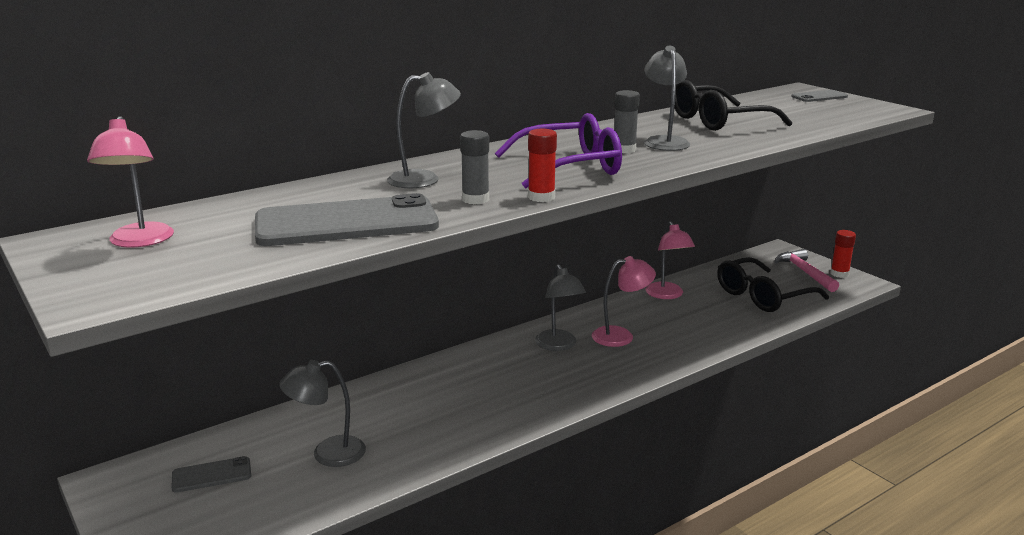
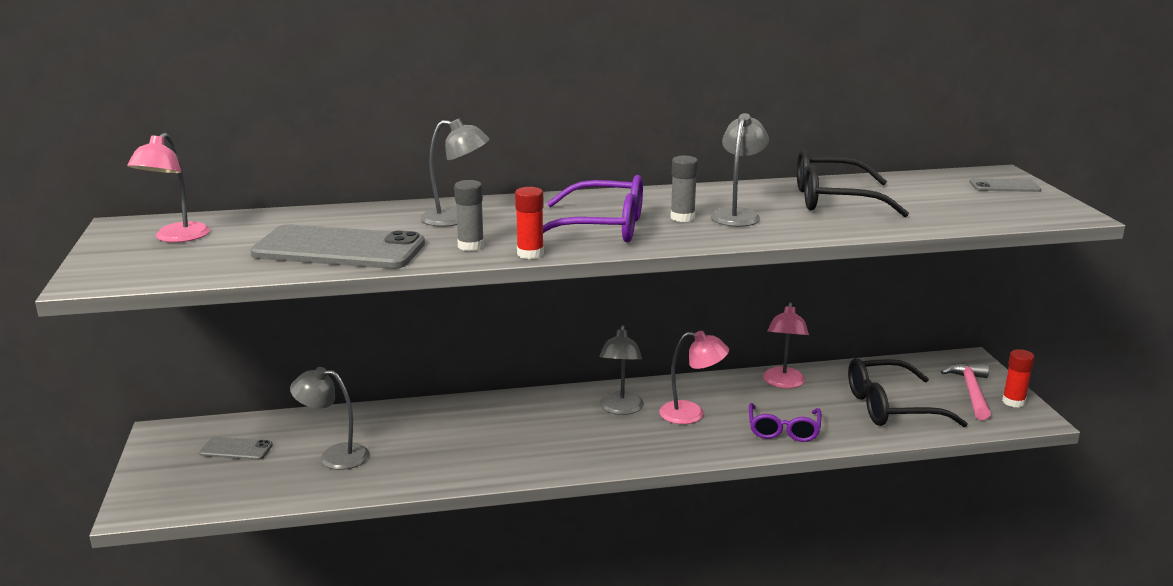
camera: 25 degrees right, 0 degrees up
none -> purple glasses [749,403,821,442]

